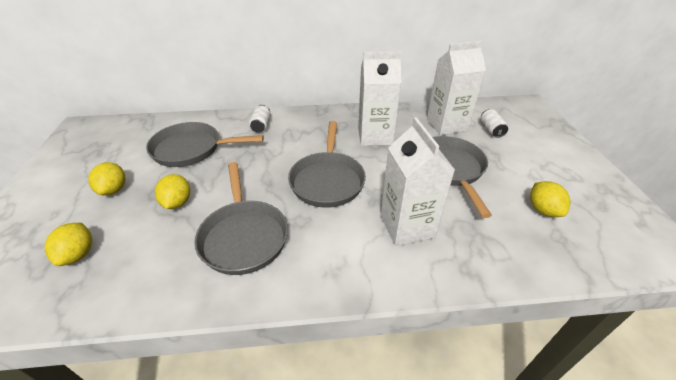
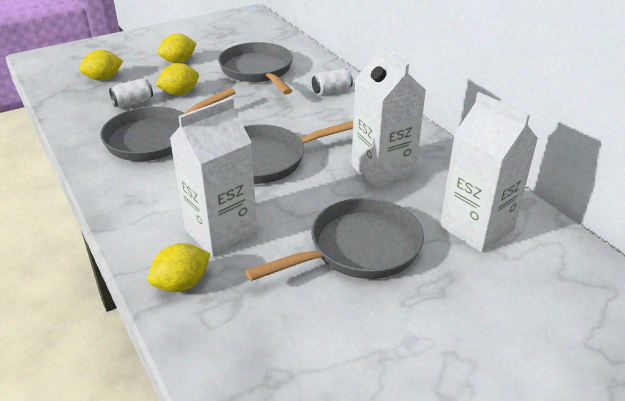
camera: 65 degrees right, 5 degrees down
white can [480,109,508,138] -> white can moved to [109,78,153,107]
yellow lemon [530,181,571,217] -> yellow lemon moved to [147,243,210,292]

